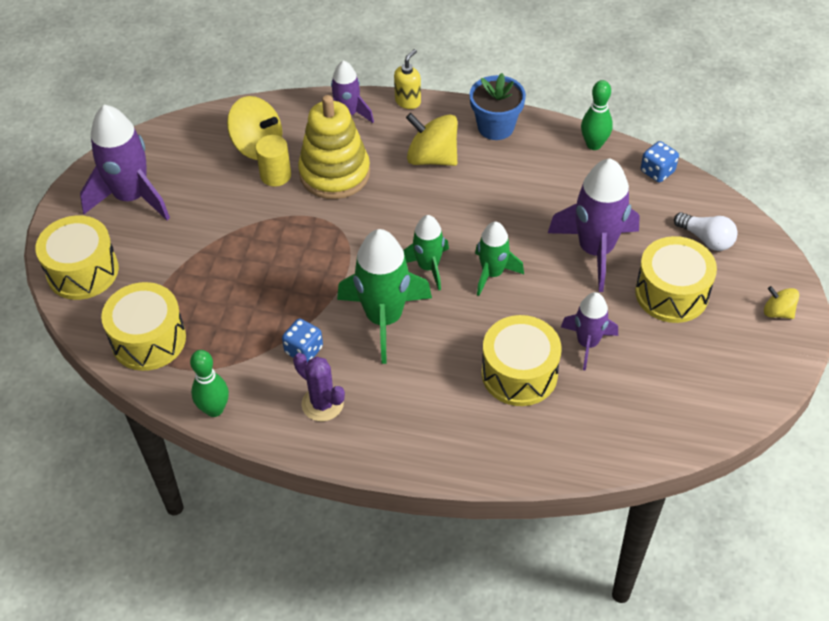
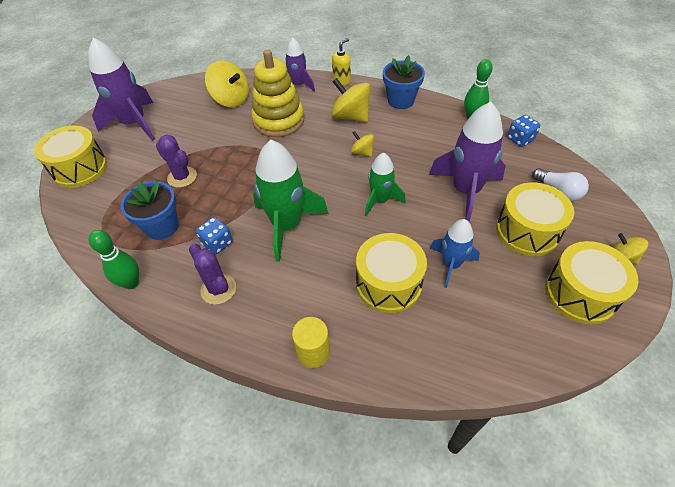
camera: 10 degrees right, 0 degrees up
yellow drum [101,282,186,371] -> yellow drum moved to [545,241,638,324]
yellow cylinder [255,135,291,186] -> yellow cylinder moved to [292,317,330,368]
green rocket [403,215,449,290] -> none
purple rocket [561,292,618,371] -> blue rocket [430,219,480,288]
none -> blue flower pot [121,181,179,240]
none -> purple cactus [156,135,197,188]
none -> yellow spinning top [351,131,374,157]

